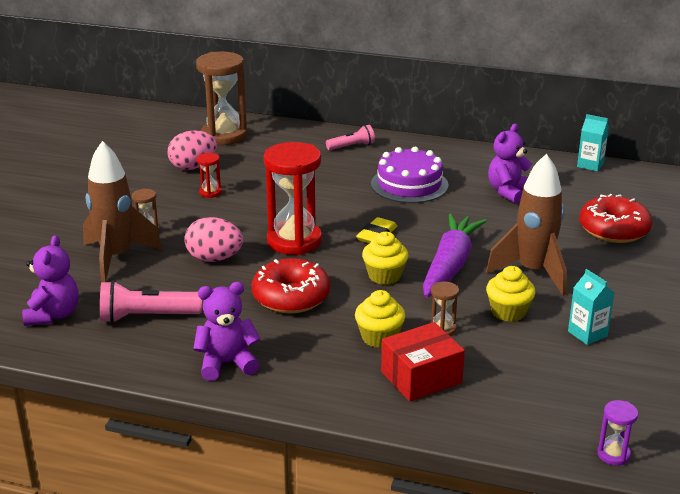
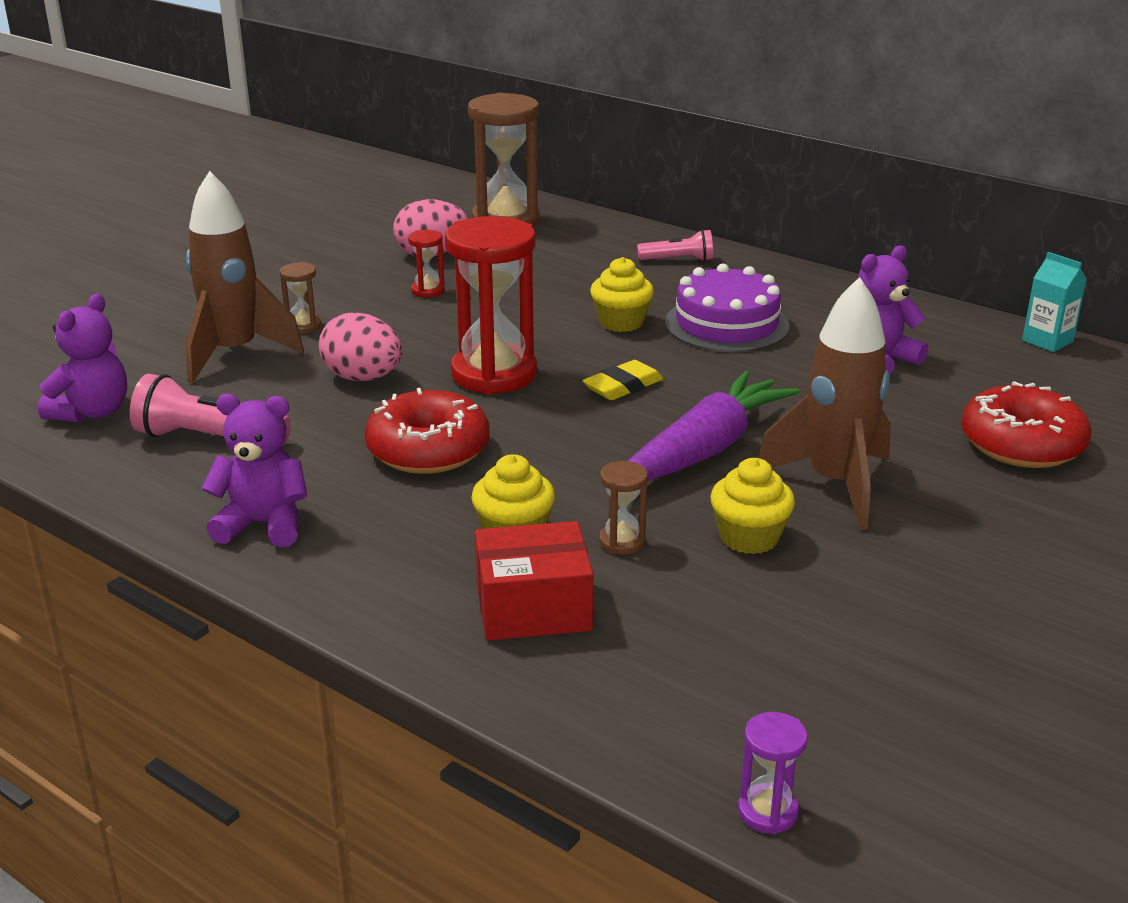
camera: 20 degrees right, 0 degrees up
yellow cupcake [362,232,408,285] -> yellow cupcake moved to [590,257,654,332]
turquoise carton [568,269,614,345] -> none

